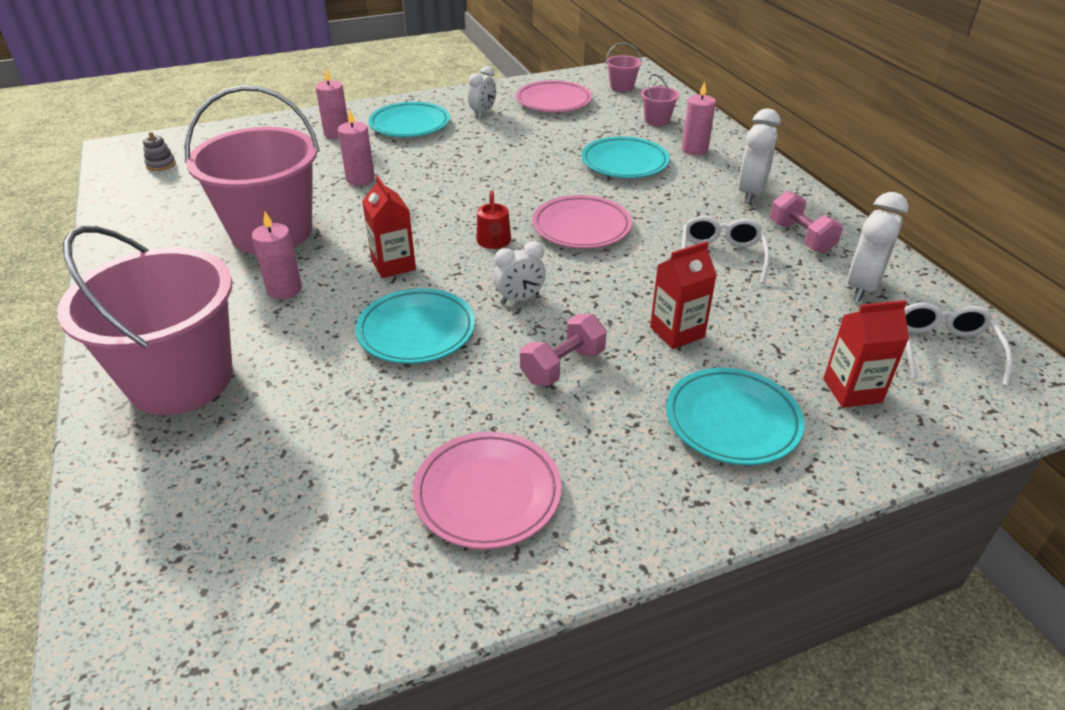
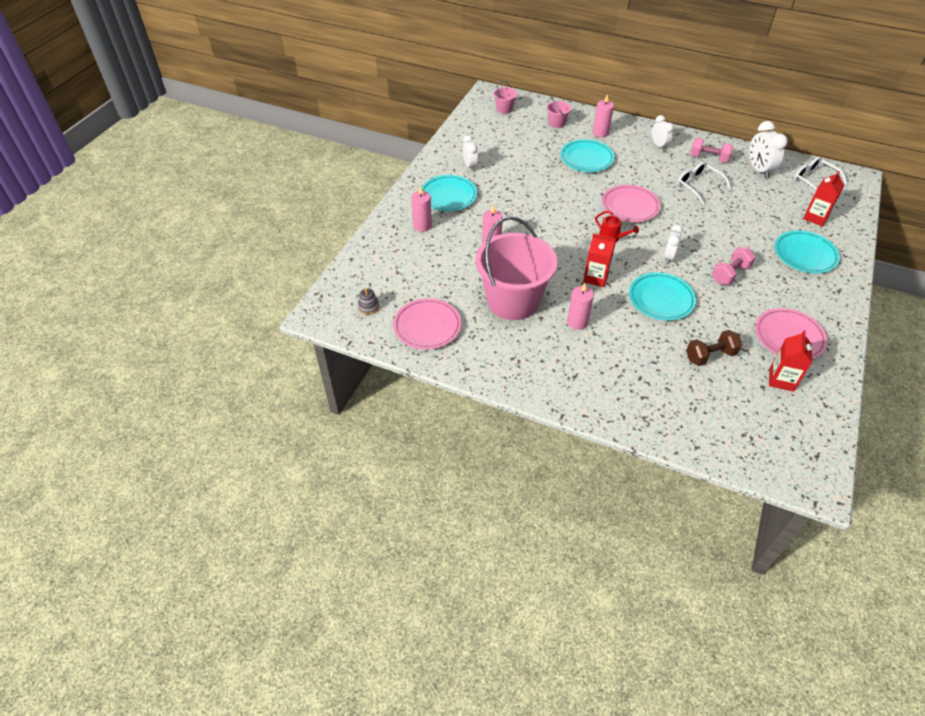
camera: 45 degrees left, 10 degrees up
pink bucket [57,226,233,415] -> none
pink plate [516,80,592,112] -> pink plate moved to [393,298,461,350]
pink dumbbell [520,314,607,386] -> pink dumbbell turned 45 degrees clockwise [712,247,756,285]
red carton [650,241,717,349] -> red carton moved to [769,330,812,392]
white clock [738,108,781,204] -> white clock [652,115,674,151], size x0.65
none -> brown dumbbell [686,330,742,366]

